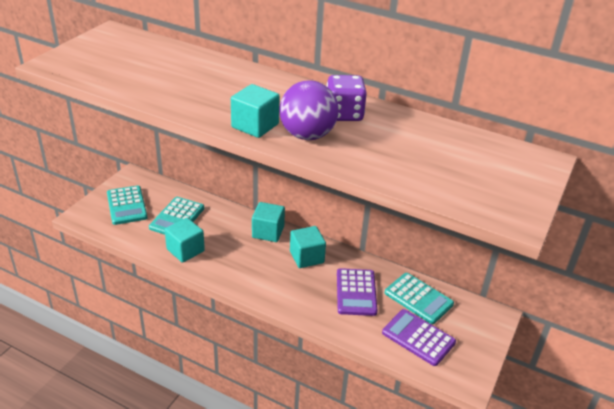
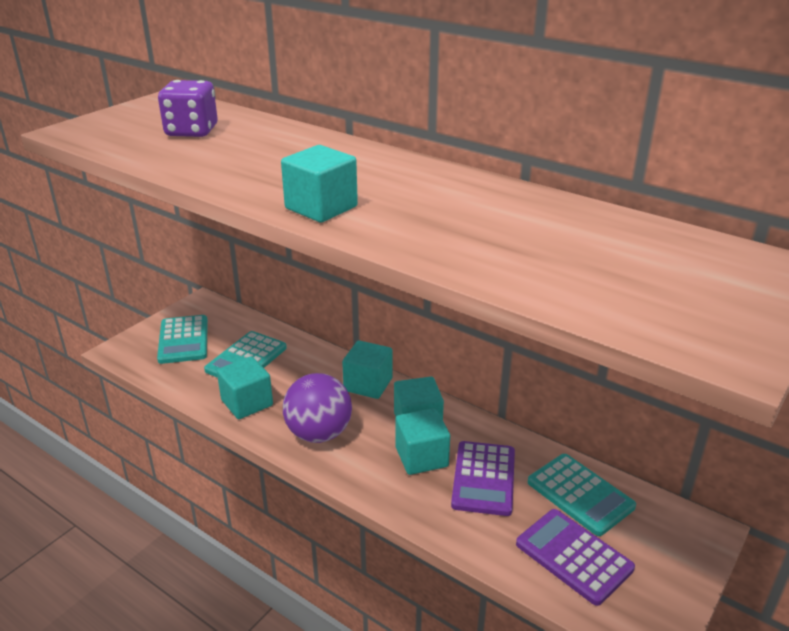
camera: 10 degrees right, 5 degrees down
purple ball [280,80,339,140] -> purple ball moved to [283,373,352,443]
purple dice [327,75,367,121] -> purple dice moved to [158,80,218,137]
none -> turquoise cube [396,408,450,475]

